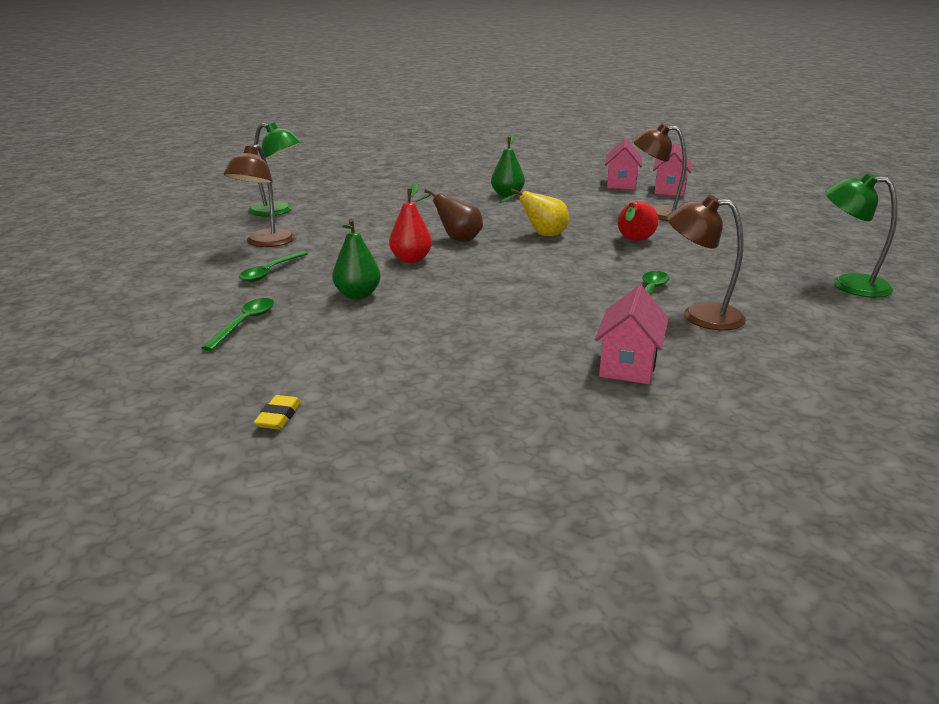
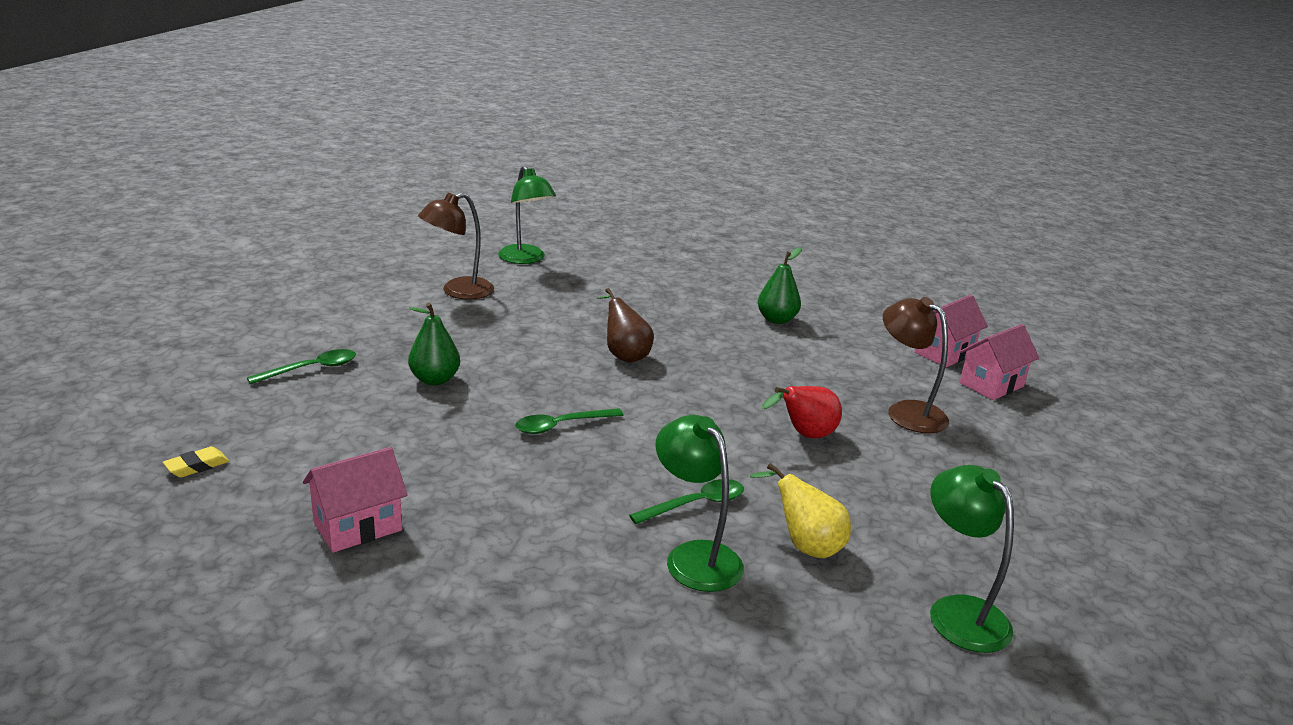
camera: 35 degrees right, 0 degrees up
green spoon [239,251,308,282] -> green spoon moved to [515,408,624,434]
red pear [389,183,432,263] -> none
yellow pear [499,188,569,236] -> yellow pear moved to [750,463,851,558]
pink house [595,285,669,384] -> pink house moved to [303,447,407,553]
brown lamp [667,195,746,330] -> green lamp [655,415,744,592]

